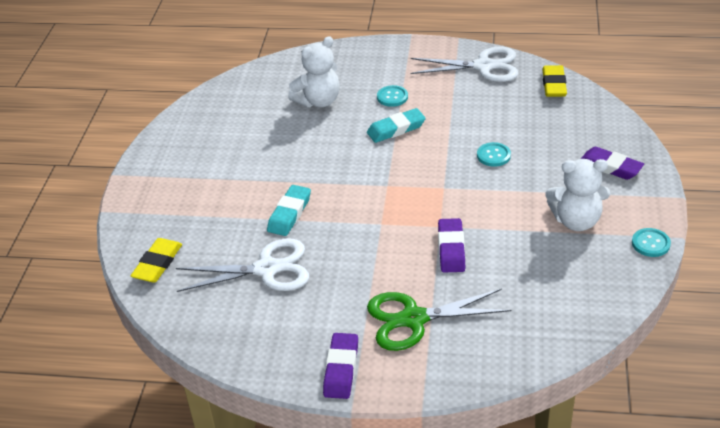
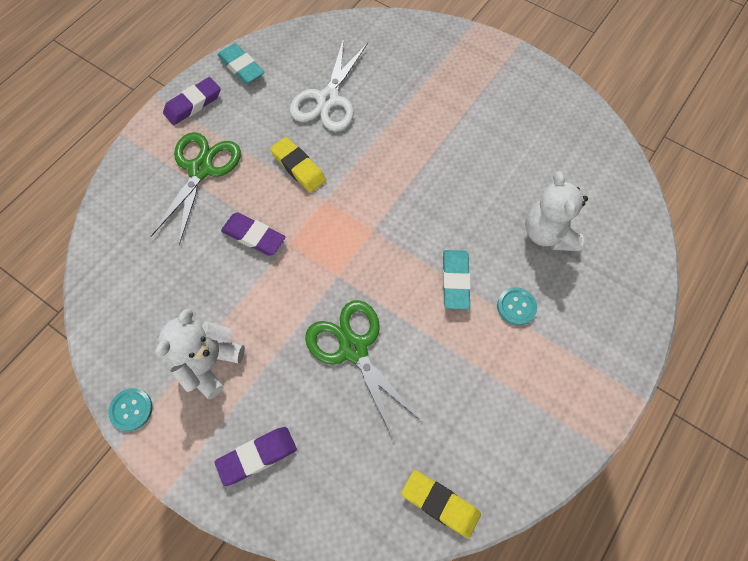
camera: 115 degrees right, 25 degrees up
yellow eraser [131,238,182,283] -> yellow eraser moved to [270,137,326,193]
turquoise eraser [267,185,311,236] -> turquoise eraser moved to [217,43,265,84]
purple eraser [323,333,358,399] -> purple eraser turned 75 degrees counterclockwise [163,77,221,125]
white scissors [411,47,518,82] -> none
turquoise button [477,142,511,167] -> green scissors [305,300,422,440]

